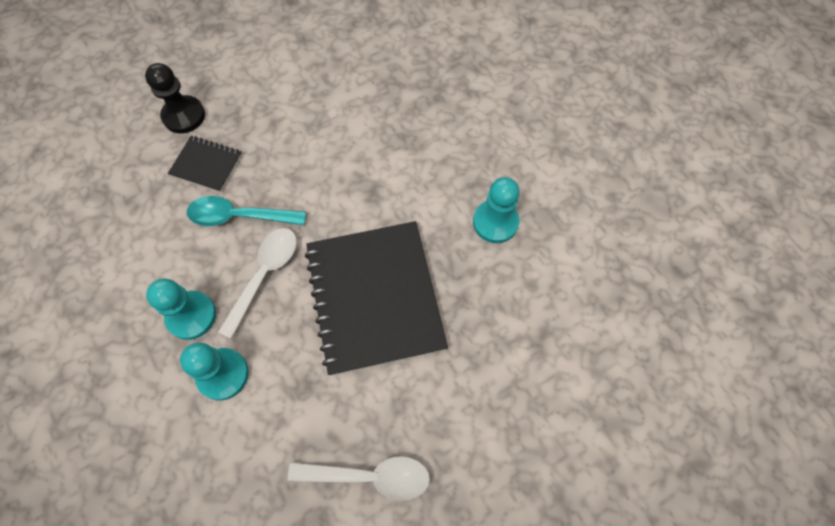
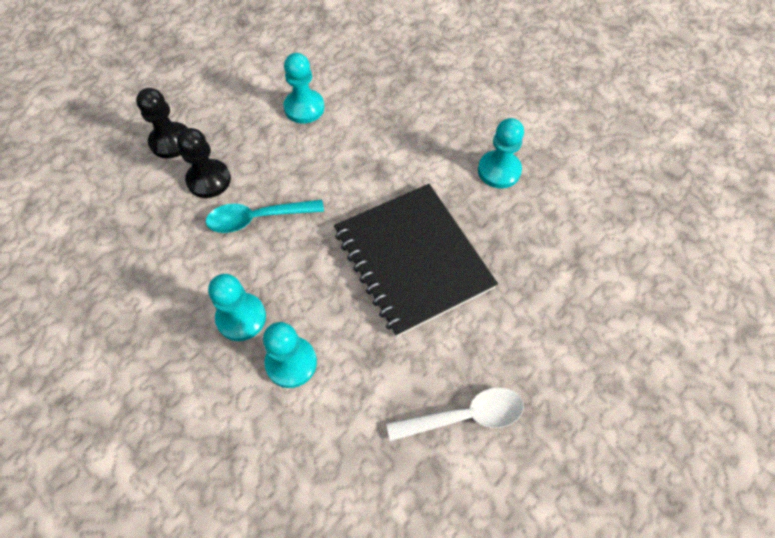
camera: 15 degrees left, 5 degrees down
black notebook [168,136,242,192] -> black pawn [177,128,231,198]
white spoon [218,228,297,339] -> none
none -> turquoise pawn [283,53,325,124]

